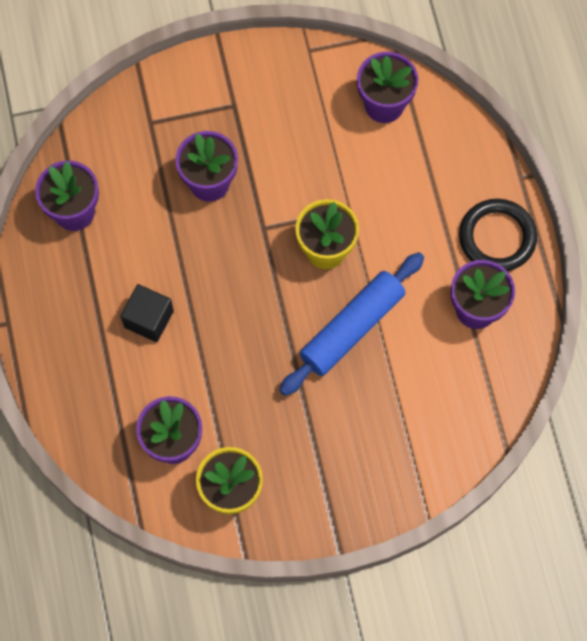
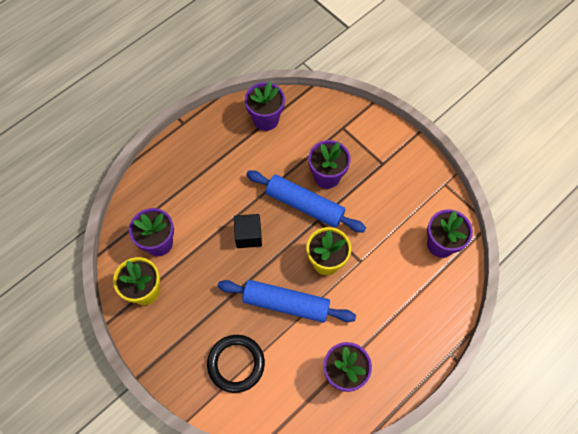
camera: 60 degrees right, 5 degrees down
black cube [121,284,174,342] -> black cube moved to [234,214,262,248]
black ring [459,199,537,271] -> black ring moved to [207,335,265,393]
none -> blue rolling pin [246,170,366,232]

